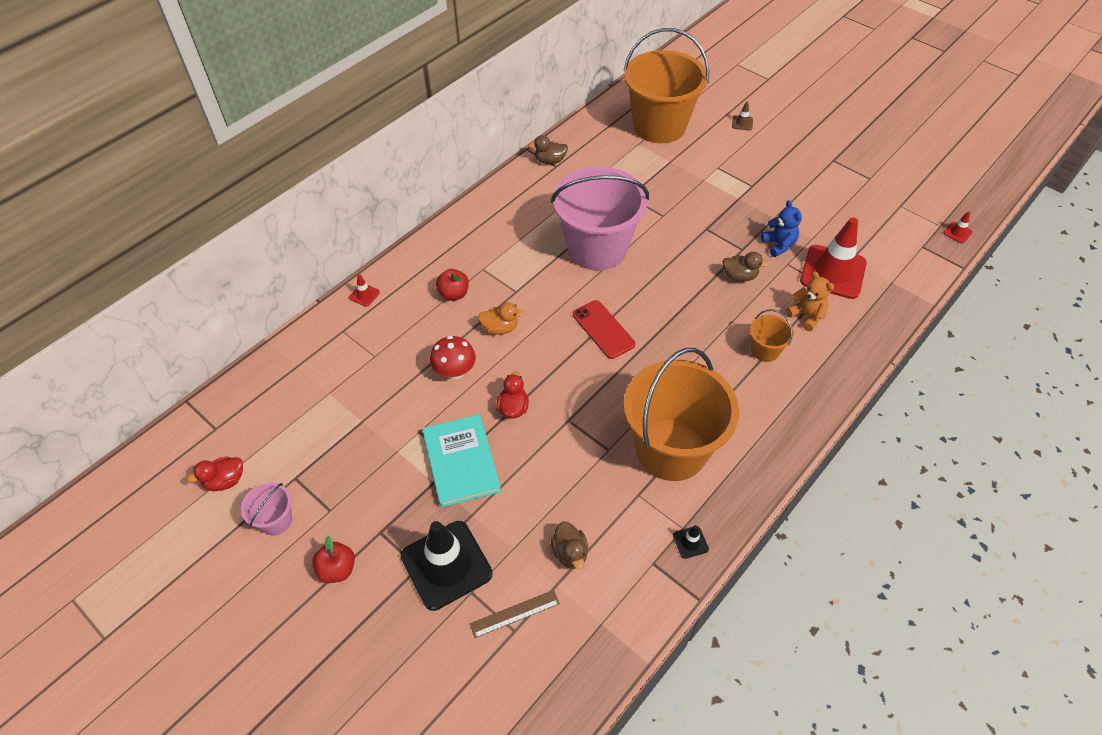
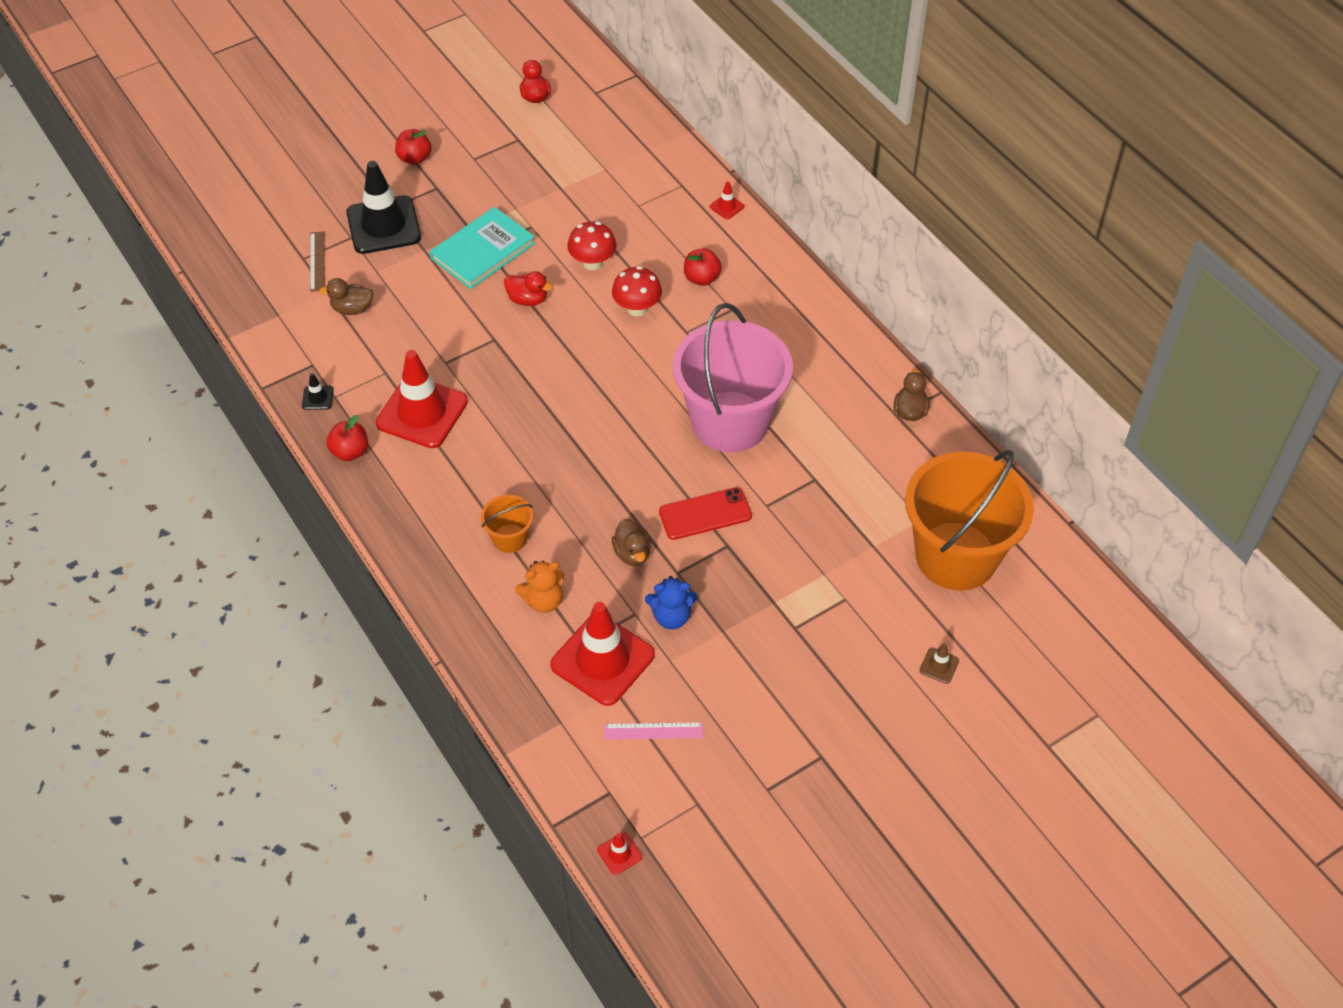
camera: 105 degrees right, 0 degrees up
pink bucket [241,482,292,535] -> none
turquoise book [422,414,501,507] -> turquoise book turned 45 degrees counterclockwise [430,207,535,289]
orange duck [478,303,525,335] -> red mushroom [612,266,662,316]
red phone [573,300,636,359] -> red phone moved to [659,487,752,540]
orange bucket [624,348,739,481] -> red traffic cone [376,350,468,448]
brown duck [723,252,769,282] -> brown duck turned 45 degrees counterclockwise [612,518,651,566]
none -> red apple [326,415,368,461]
none -> pink ruler [604,722,703,740]

